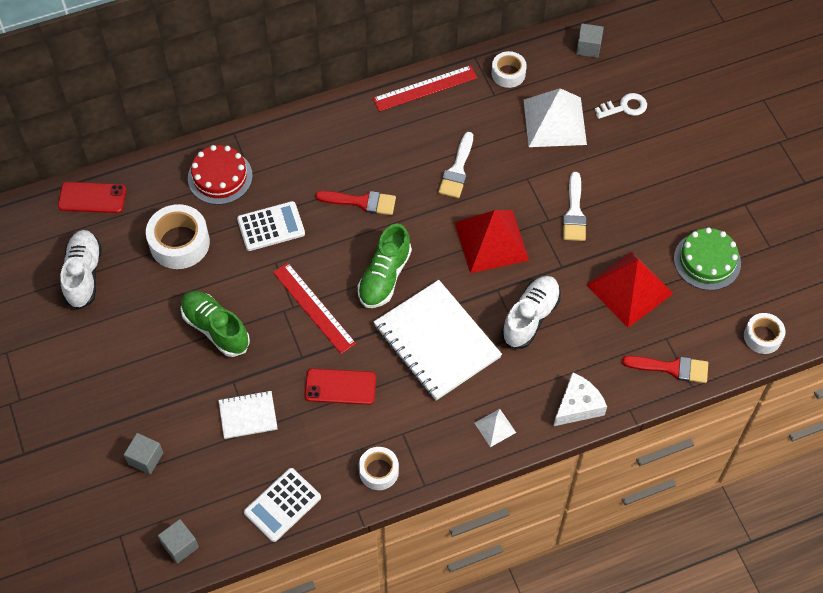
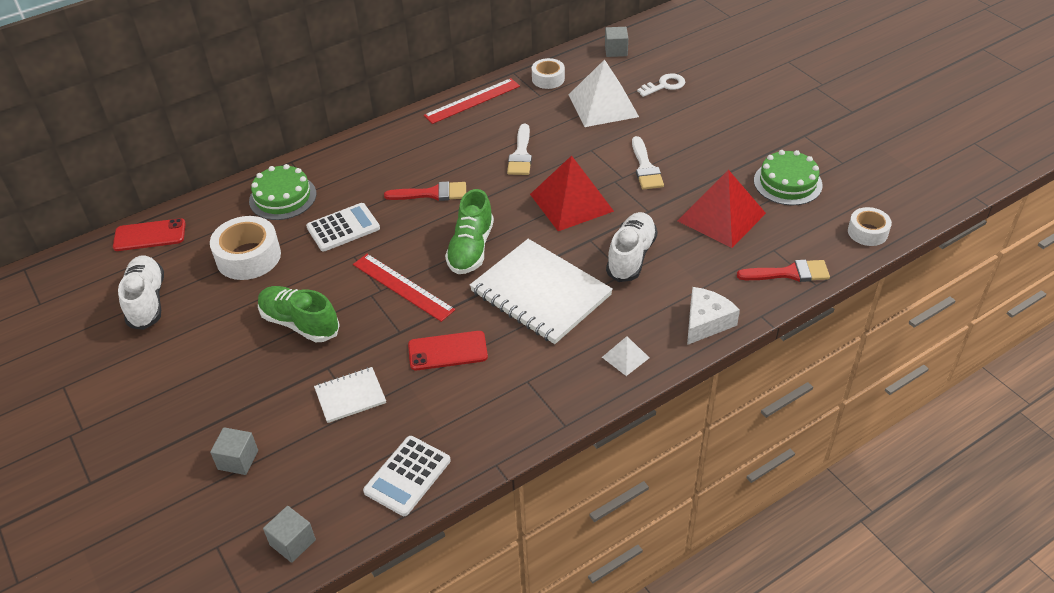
camera: 10 degrees left, 15 degrees down
red cake [188,145,253,205] -> green cake [249,164,316,220]
white tape [359,447,399,490] -> none

